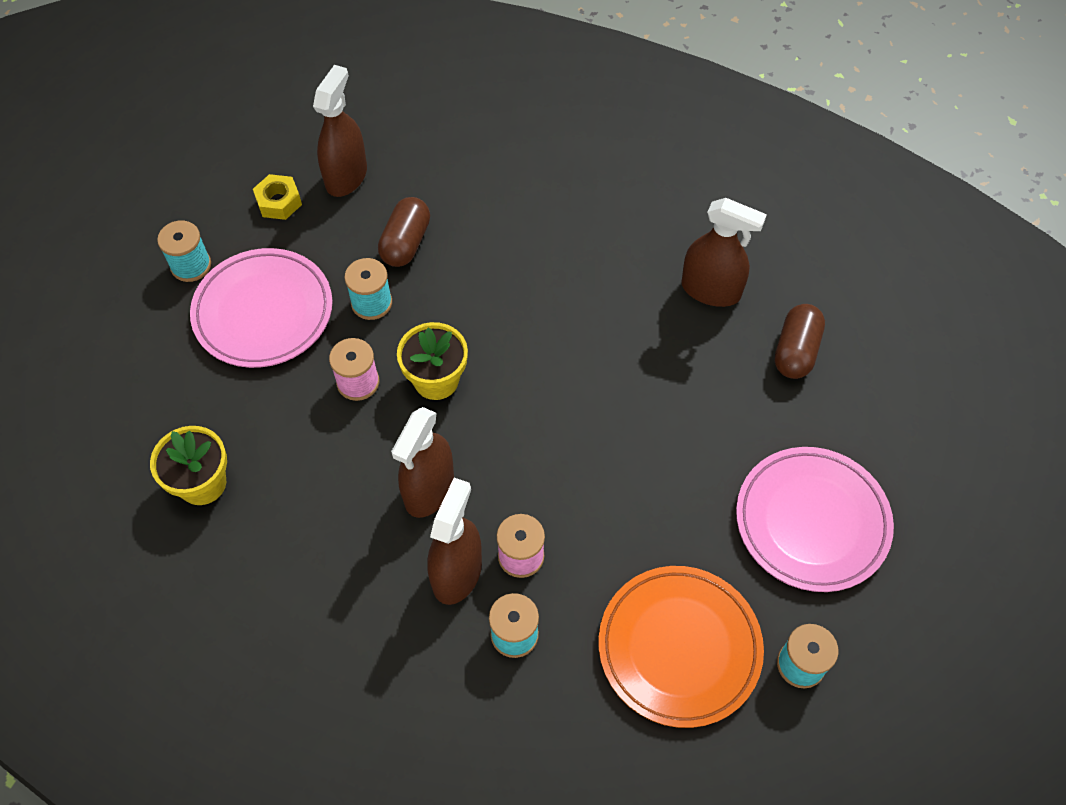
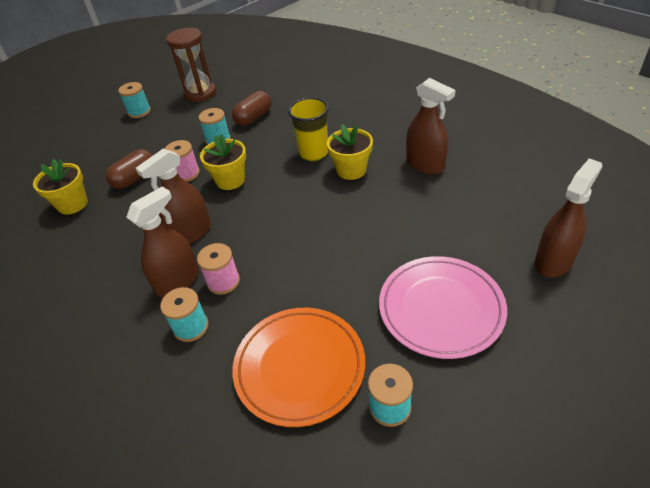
camera: 25 degrees right, 15 degrees down
pink plate [190,248,333,368] -> none
yellow nut [253,174,302,220] -> brown hourglass [166,28,216,102]
brown spray bottle [313,65,367,197] -> brown spray bottle moved to [535,158,602,278]
brown capsule [775,304,825,379] -> brown capsule moved to [106,149,153,189]
none -> yellow cup [288,97,329,161]
none -> yellow flower pot [327,124,373,180]

